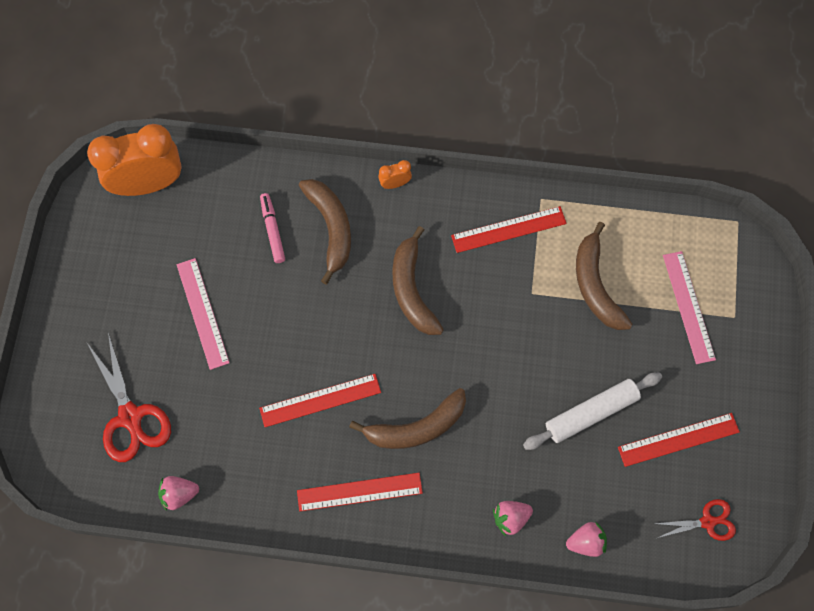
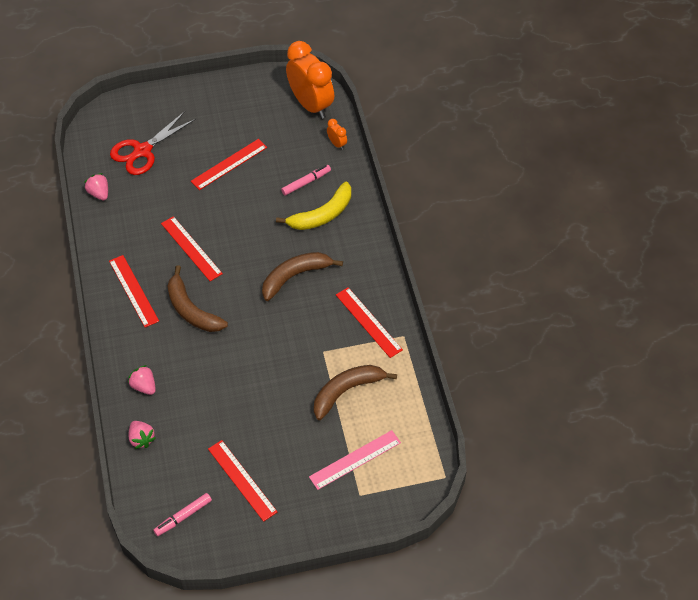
camera: 70 degrees right, 15 degrees down
pink ruler [176,258,230,370] -> red ruler [191,139,267,190]
brown banana [299,179,351,284] -> yellow banana [276,182,351,230]
orange clock [378,160,412,189] -> orange clock moved to [327,119,347,150]
white rolling pin [523,372,662,450] -> none
red scissors [655,499,736,541] -> pink marker [153,493,212,536]

